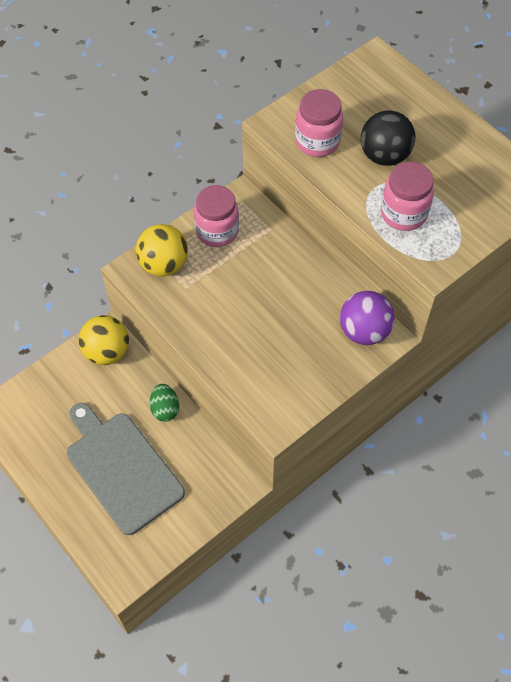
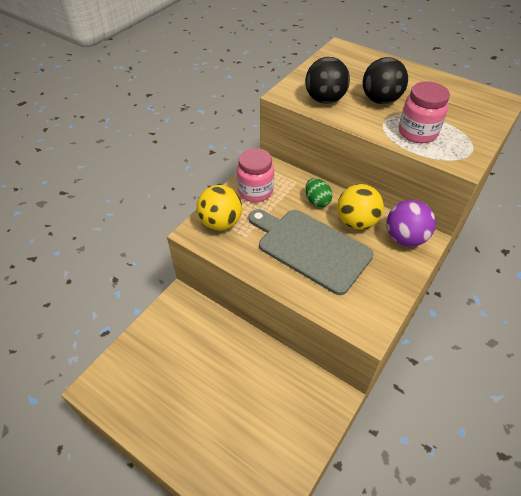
camera: 15 degrees left, 10 degrees down
grey cutting board [67,403,185,535] -> grey cutting board moved to [248,209,374,295]
yellow ball [79,315,129,365] -> yellow ball moved to [337,184,384,230]
green egg [150,384,179,422] -> green egg moved to [305,178,333,207]
pink jar [295,89,343,157] -> black ball [305,57,350,104]

